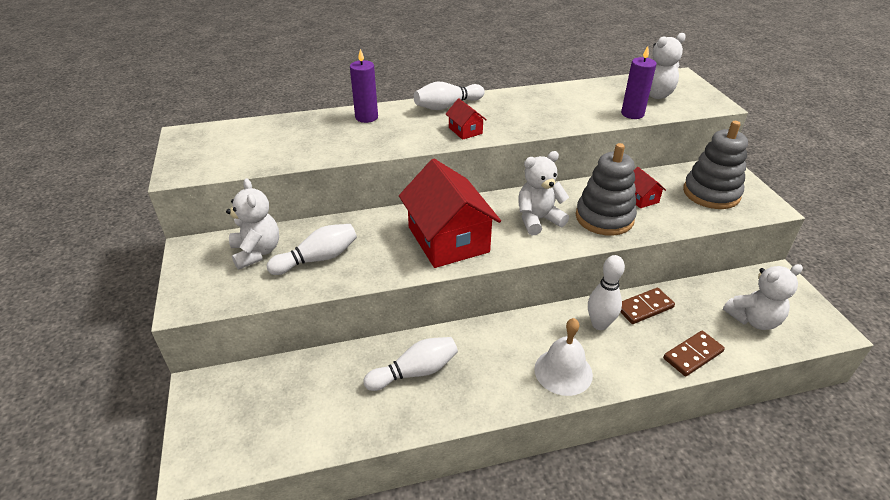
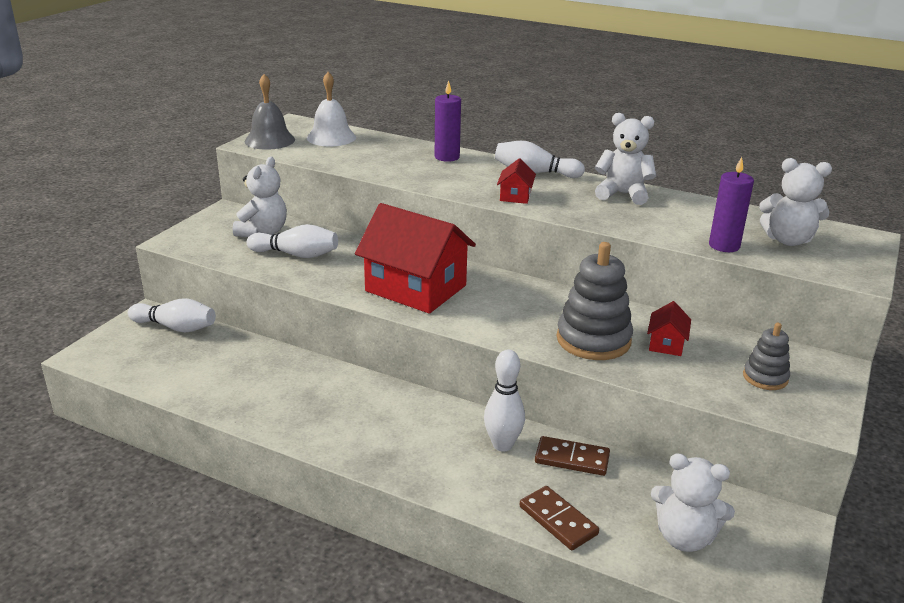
camera: 40 degrees right, 10 degrees down
white bowling pin [364,337,458,391] -> white bowling pin moved to [128,298,216,333]
red house [399,159,501,268] -> red house turned 75 degrees counterclockwise [355,203,476,314]
white teddy bear [518,151,569,235] -> white teddy bear moved to [595,113,656,205]
white bell [534,318,593,396] -> white bell moved to [307,72,356,147]
brown domino [663,331,725,377] -> brown domino turned 45 degrees clockwise [520,486,599,550]
grey stacking toy [683,121,748,209] -> grey stacking toy [743,323,790,390], size x0.56
none -> grey bell [244,74,295,150]

